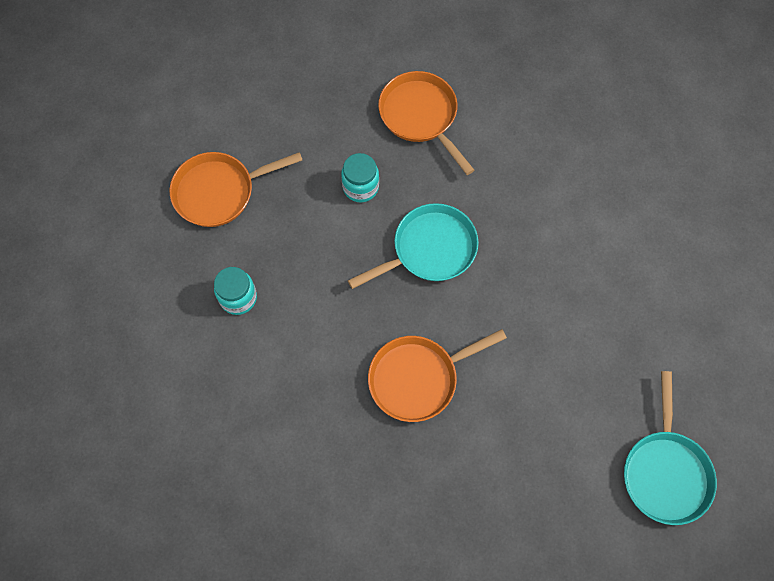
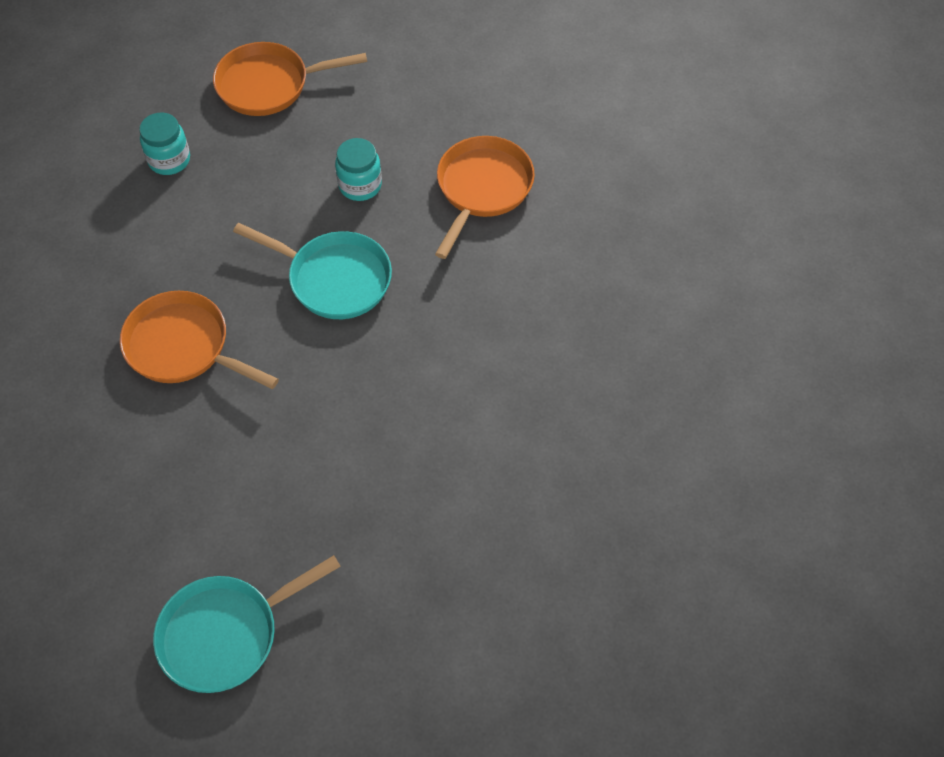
camera: 55 degrees right, 10 degrees down
orange pan [170,152,302,227] -> orange pan turned 45 degrees counterclockwise [213,42,367,116]

